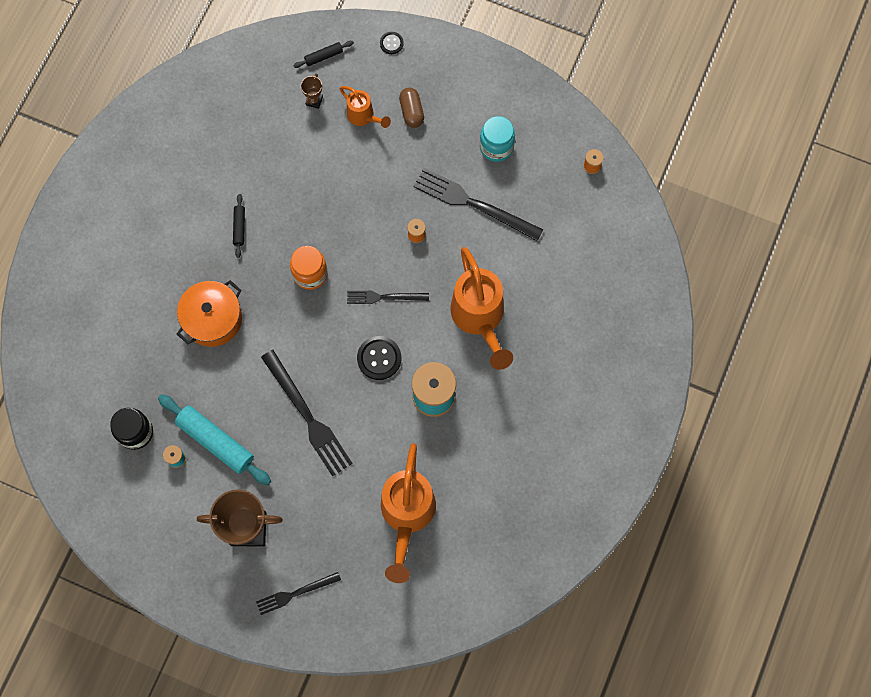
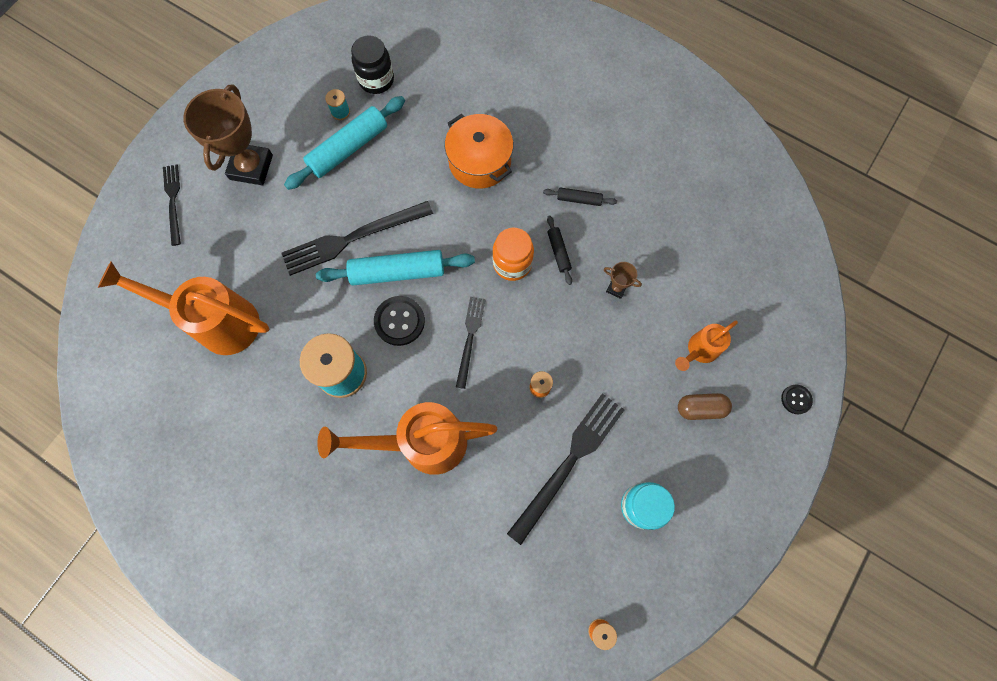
camera: 100 degrees right, 0 degrees up
black rolling pin [293,41,354,68] -> black rolling pin moved to [547,215,572,285]
brown trophy [301,73,323,109] -> brown trophy moved to [604,262,642,299]
none -> turquoise rolling pin [316,250,475,286]

